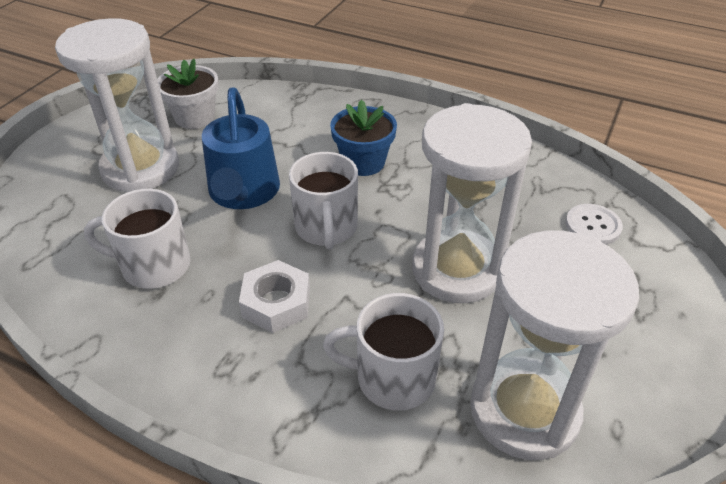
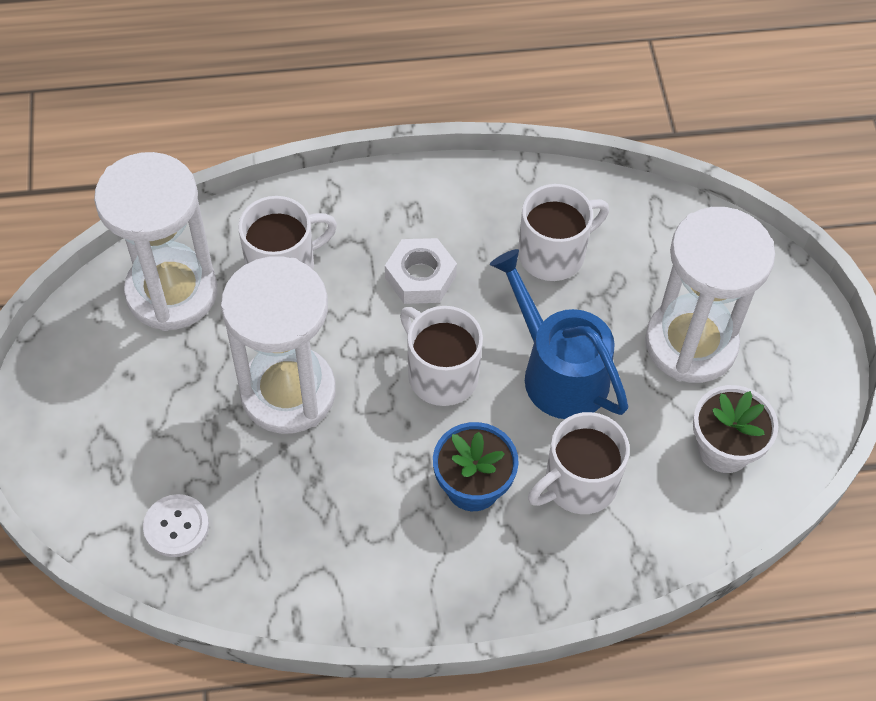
camera: 145 degrees right, 15 degrees up
none -> white mug [528,412,630,514]

